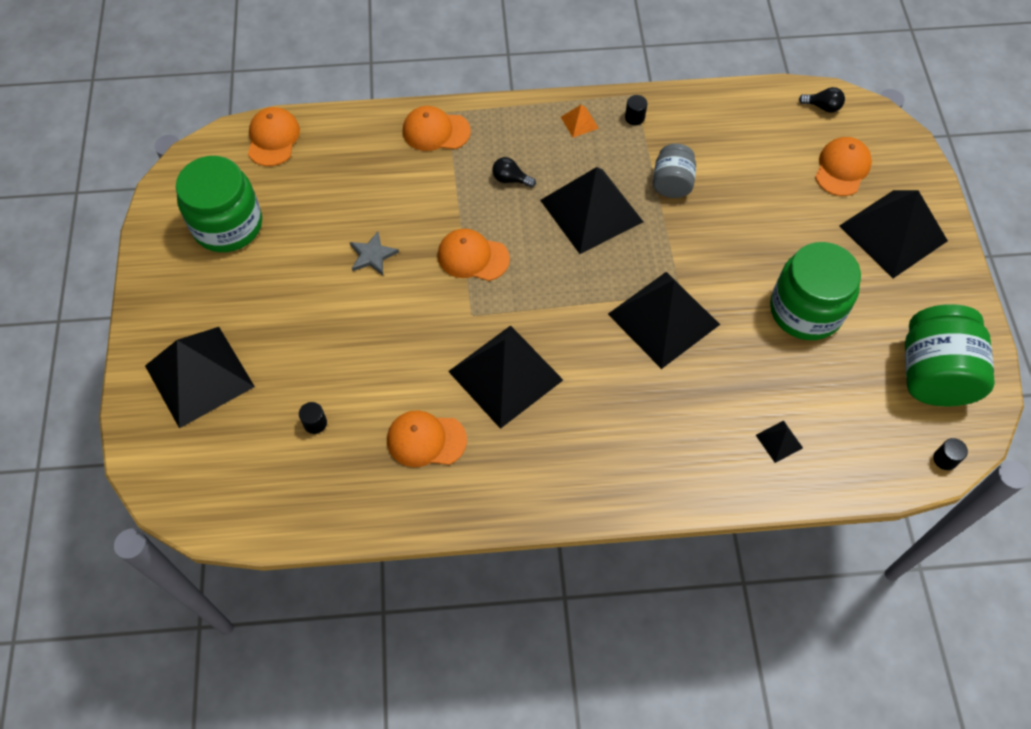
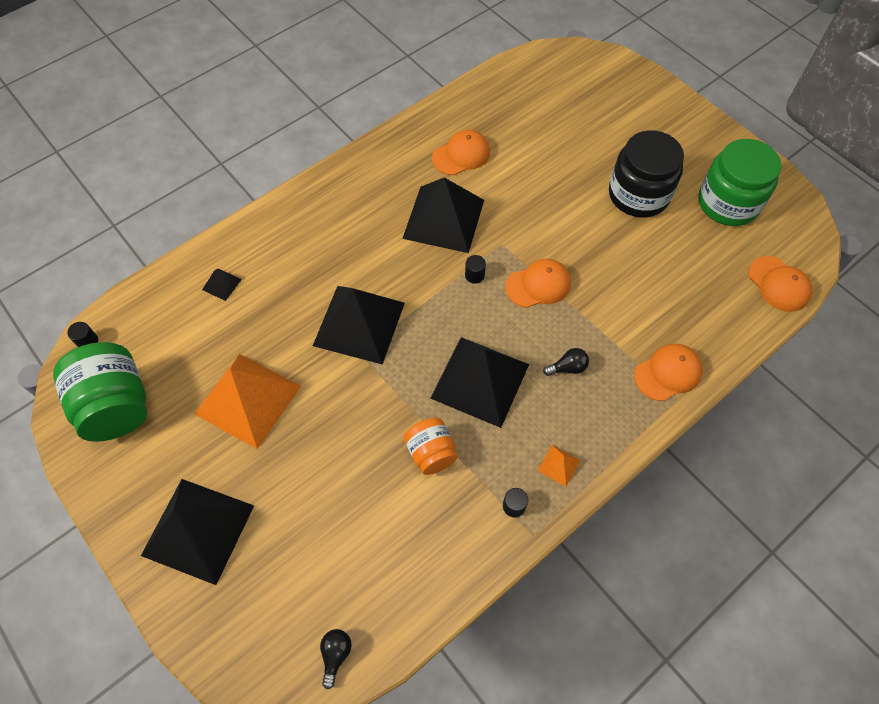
camera: 145 degrees right, 0 degrees up
black pyramid [145,327,255,428] -> none
black cylinder [299,402,327,434] -> black cylinder moved to [465,255,486,284]
grey star [350,232,399,275] -> none
grey jar [653,144,696,198] -> orange jar [404,417,457,475]
green jar [770,242,861,340] -> orange pyramid [194,354,301,449]
black light bulb [799,87,845,113] -> black light bulb turned 120 degrees clockwise [320,629,352,689]
orange cap [815,137,872,196] -> none
none -> black jar [609,130,684,217]

